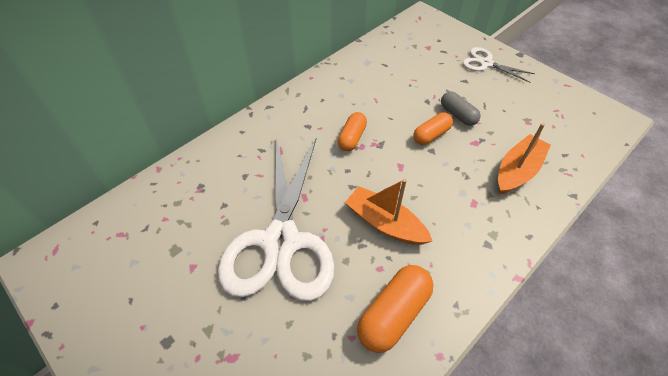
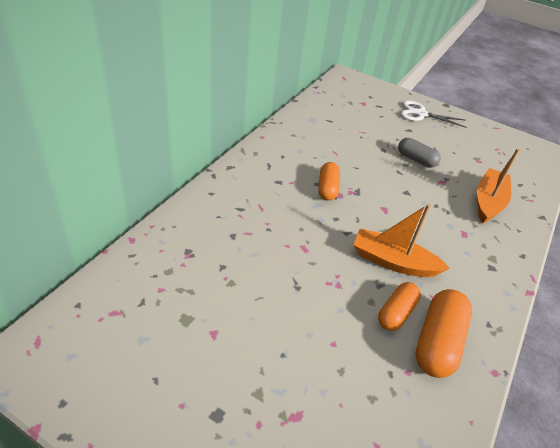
camera: 20 degrees left, 10 degrees down
white scissors [218,137,334,301] -> none
orange capsule [413,112,453,145] -> orange capsule moved to [378,282,421,331]

